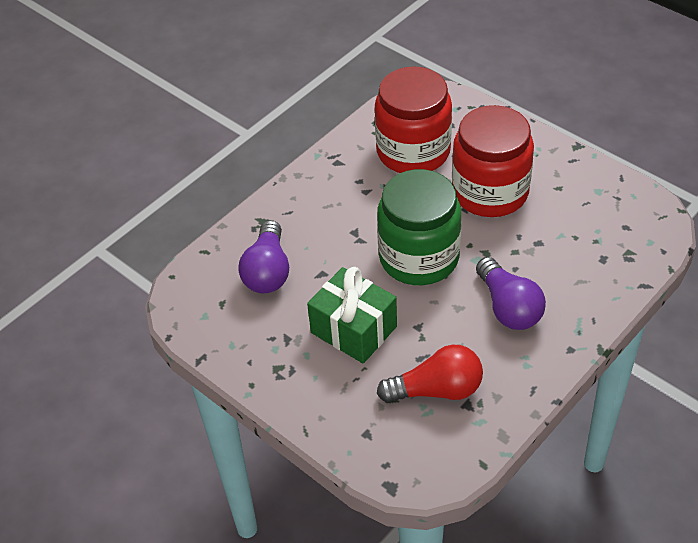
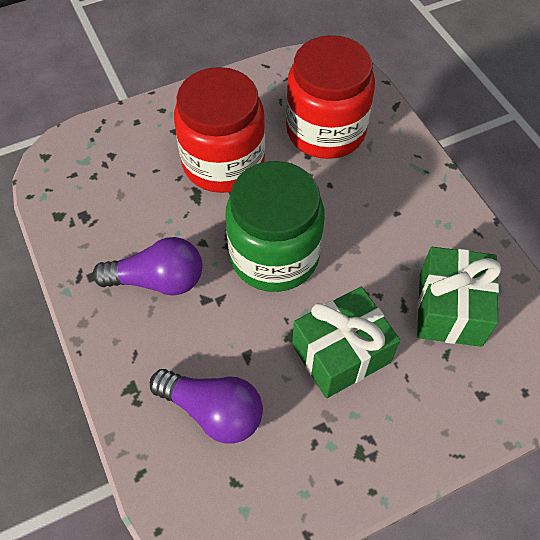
camera: 70 degrees left, 10 degrees up
red jar [375,66,452,173] -> red jar moved to [286,35,375,159]
red light bulb [377,344,483,403] -> green gift [417,247,501,347]
purple light bulb [476,257,546,330] -> purple light bulb moved to [93,237,202,296]

